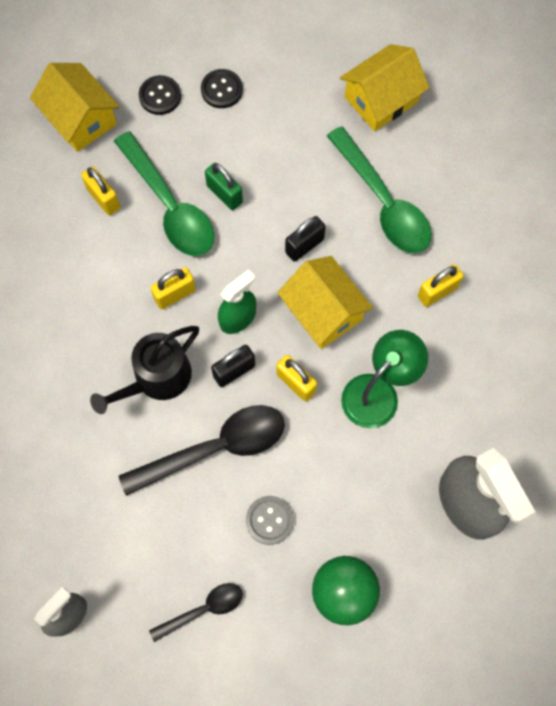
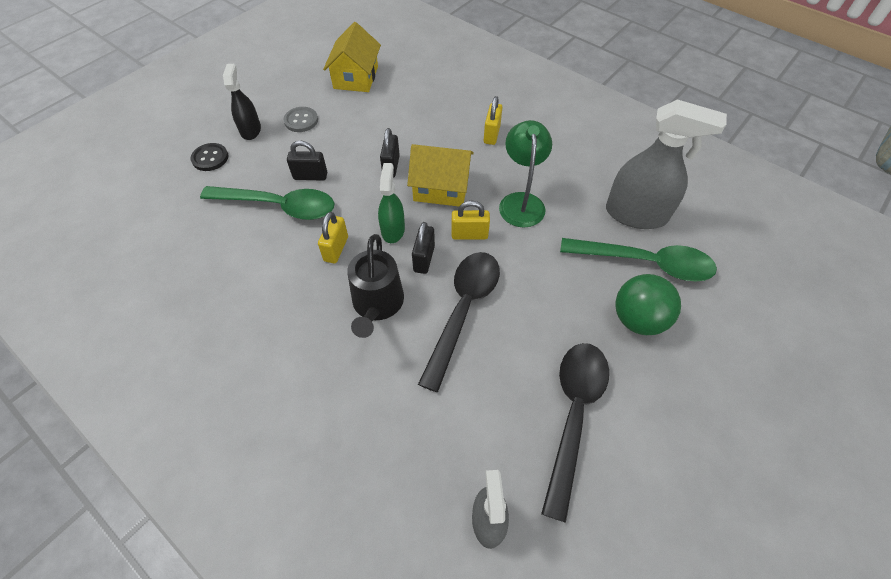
camera: 45 degrees left, 15 degrees down
yellow house [30,63,119,152] -> none
yellow padlock [81,166,120,215] -> none
black spoon [149,583,243,642] -> black spoon [541,343,609,523], size x1.81
black button [201,69,243,108] -> black spray bottle [223,64,261,140]
green padlock [205,163,243,210] -> black padlock [287,141,327,181]
grey button [246,496,294,545] -> grey button moved to [284,107,318,132]
green spoon [327,126,431,253] -> green spoon moved to [560,238,717,281]

